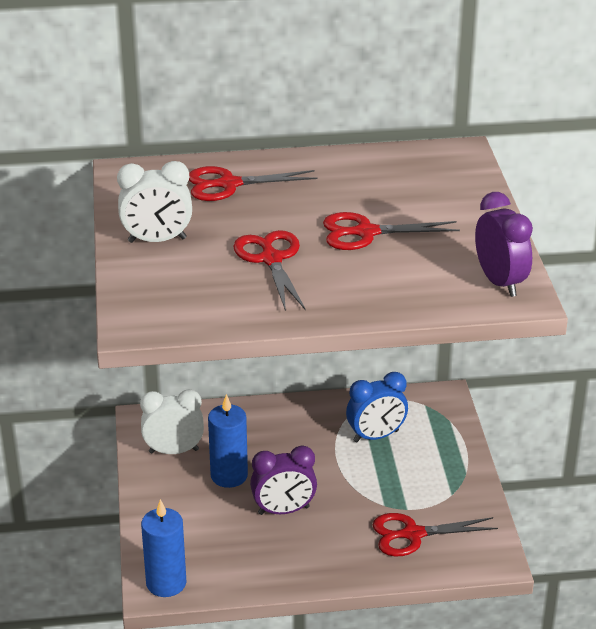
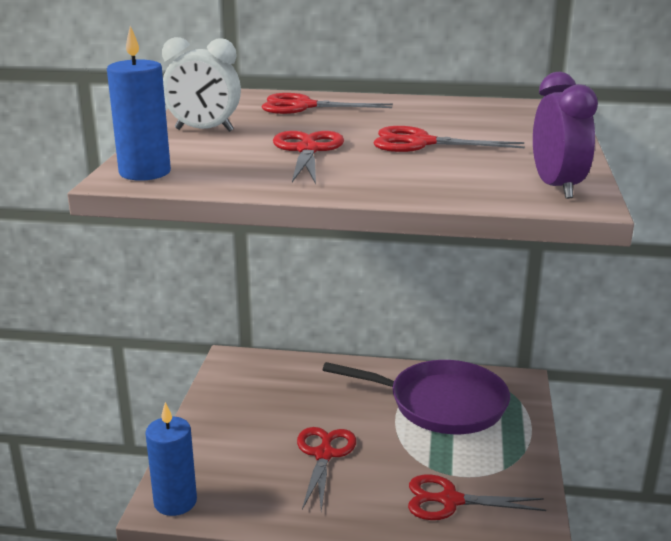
camera: 15 degrees right, 10 degrees down
white clock [140,389,204,454] -> none
blue candle [208,394,248,488] -> blue candle moved to [107,26,171,181]
purple clock [250,445,317,515] -> red scissors [297,427,356,511]
blue clock [346,372,408,442] -> purple pan [323,360,510,434]

